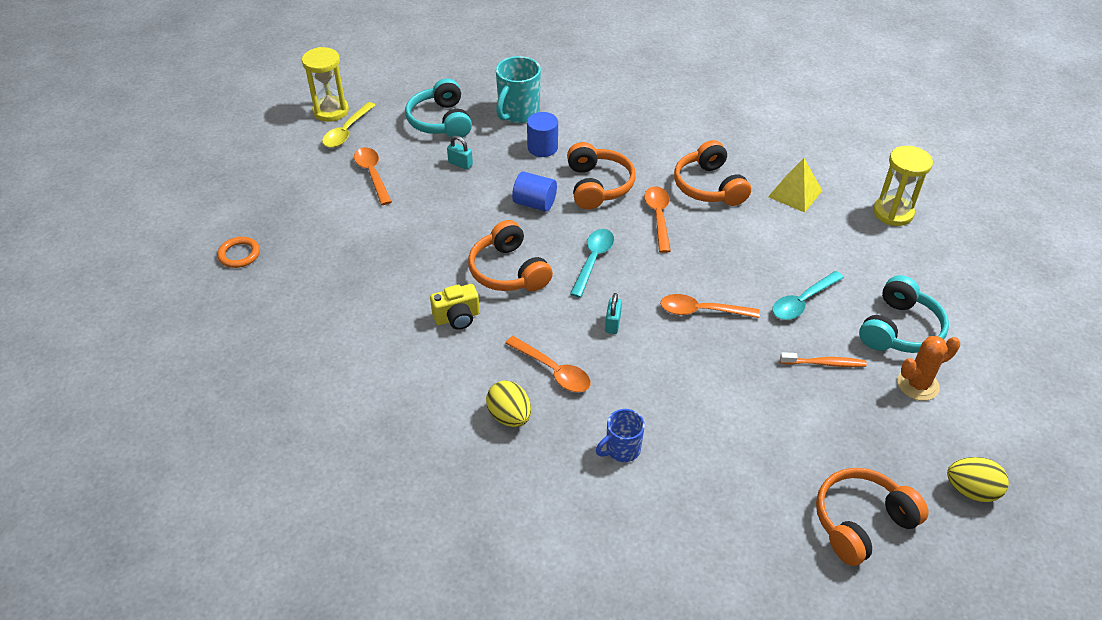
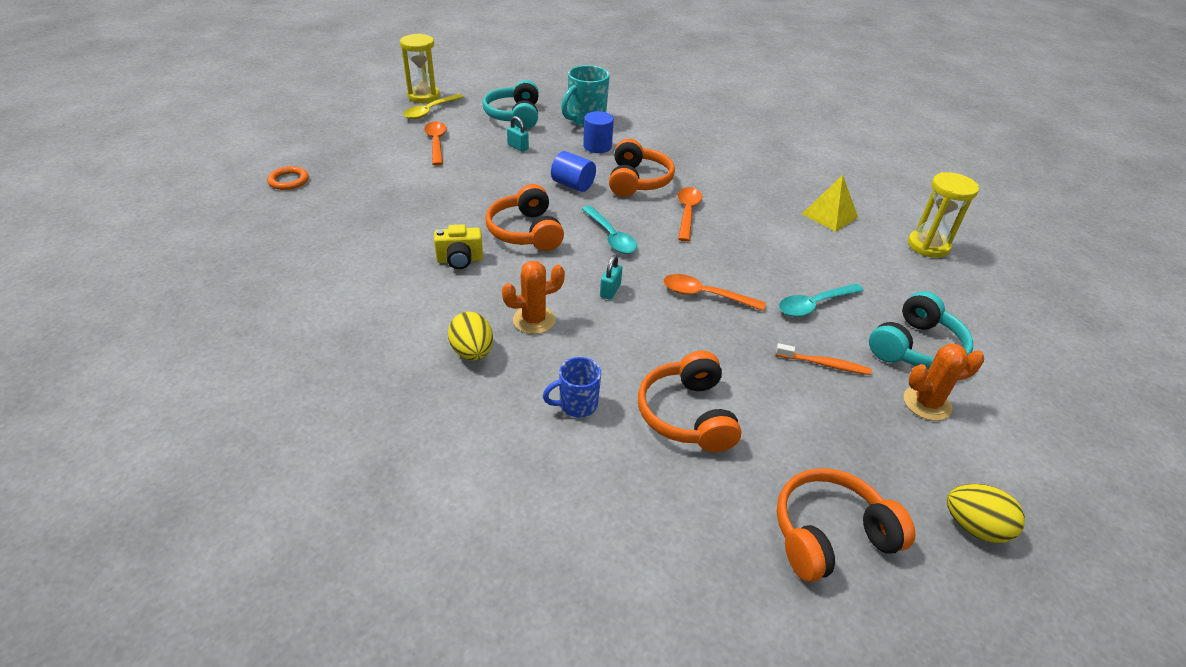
camera: 10 degrees right, 5 degrees down
orange spoon [505,336,591,392] -> orange cactus [502,261,565,334]
turquoise spoon [570,229,614,298] -> turquoise spoon turned 120 degrees clockwise [582,206,637,254]
orange headphones [674,140,751,206] -> orange headphones moved to [638,351,742,452]

